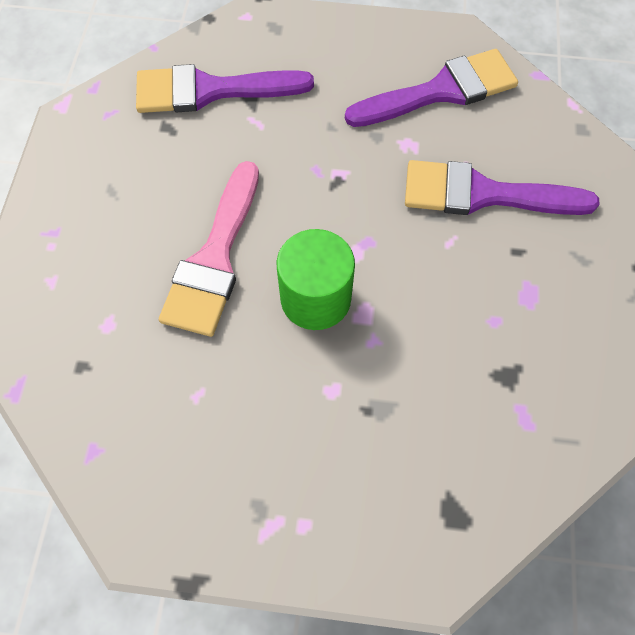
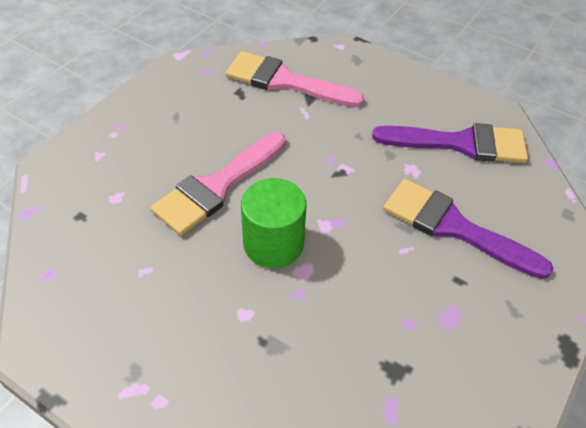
camera: 25 degrees right, 15 degrees down
purple brush [136,64,314,113] -> pink brush [226,51,364,107]

